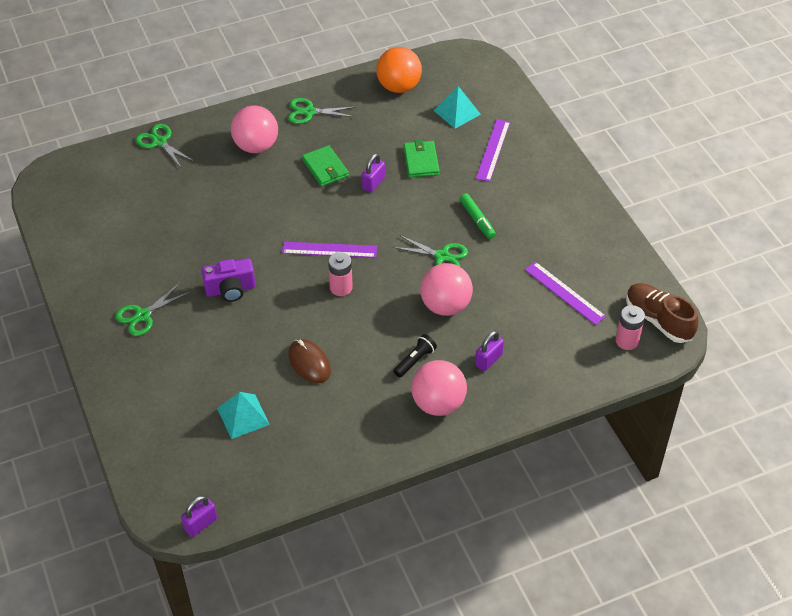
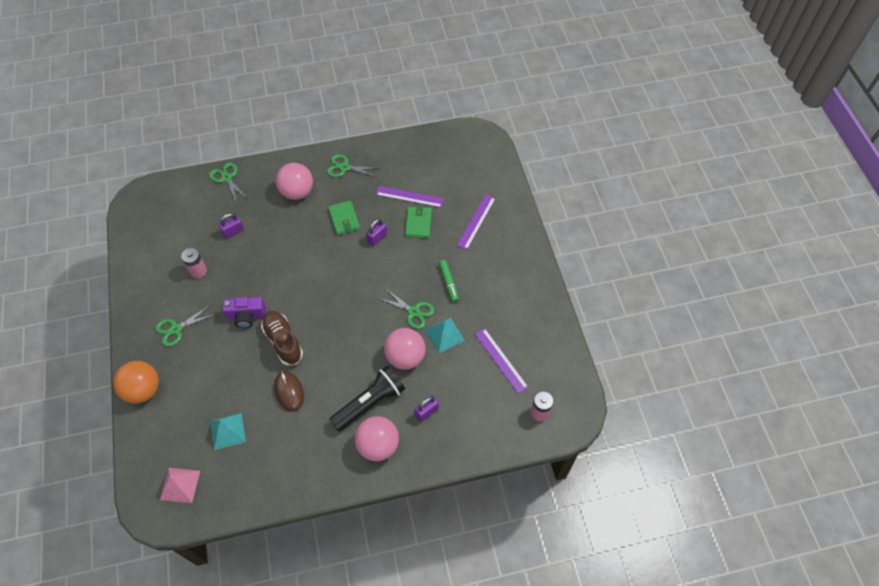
camera: 10 degrees right, 10 degrees up
purple padlock [181,496,217,537] -> purple padlock moved to [219,213,244,239]
purple ruler [282,242,377,258] -> purple ruler moved to [376,186,444,208]
pink battery [328,252,353,296] -> pink battery moved to [181,248,207,278]
orange ball [376,47,422,93] -> orange ball moved to [113,361,159,404]
black flashlight [393,334,437,378] -> black flashlight [329,366,405,432], size x1.98
turquoise pyramid [433,86,481,129] -> turquoise pyramid moved to [425,318,465,353]
brown shoe [626,283,698,343] -> brown shoe moved to [261,311,303,365]
none -> pink pyramid [160,468,200,503]

